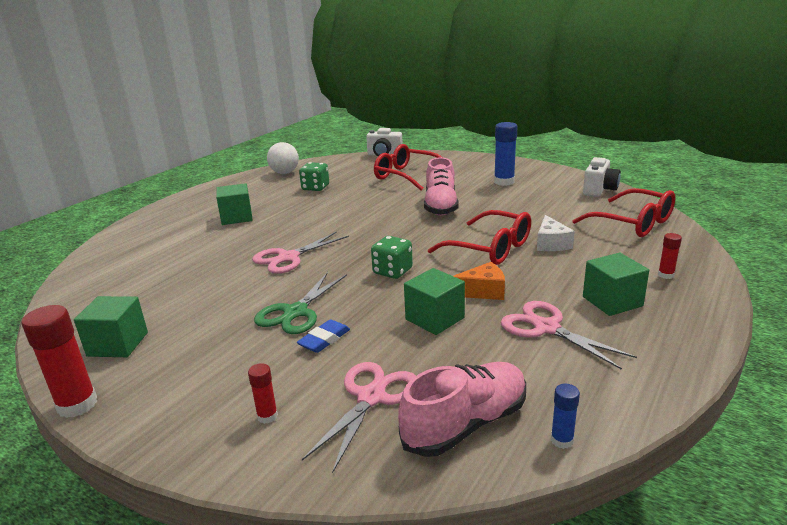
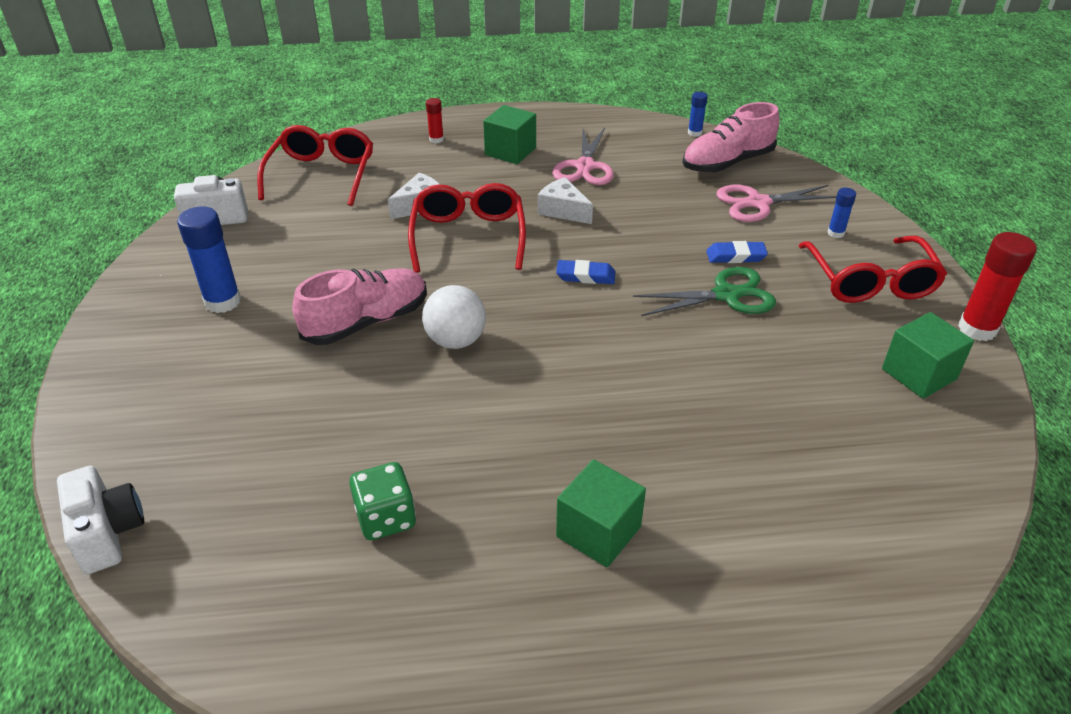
camera: 130 degrees left, 15 degrees up
red glue stick [248,363,278,424] -> blue glue stick [827,188,856,238]
pink scissors [252,231,349,274] -> none
white ball [267,142,299,174] -> white ball moved to [422,285,486,349]
green dice [371,236,413,279] -> blue eraser [556,260,615,284]
red glasses [374,144,443,190] -> red glasses moved to [799,236,947,303]
pink shoe [398,362,526,457] -> pink shoe turned 45 degrees counterclockwise [682,102,779,173]
green cube [404,268,465,335] -> none
orange cheese [454,262,505,300] -> white cheese [538,177,593,224]

